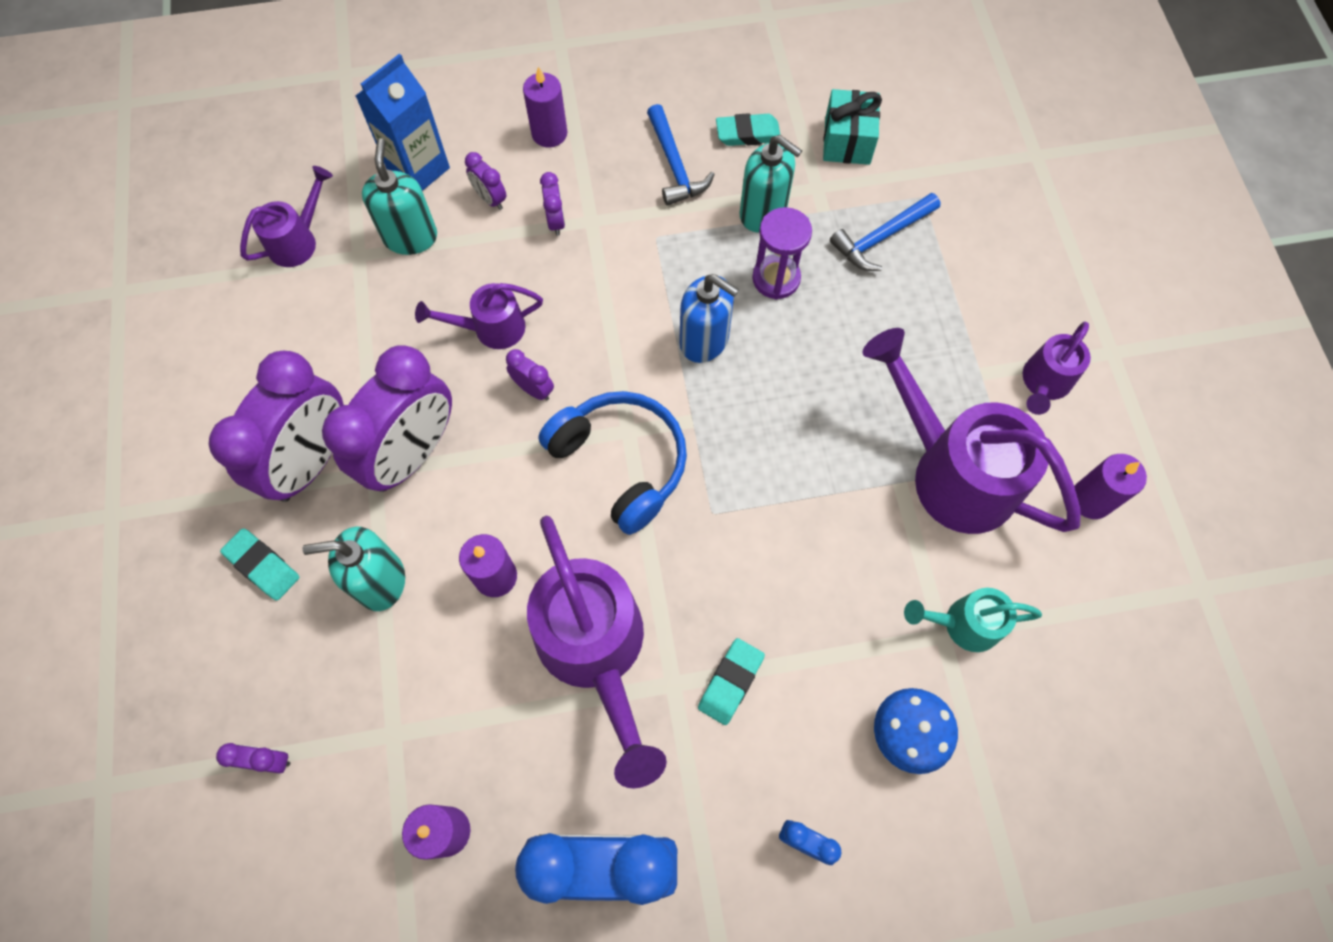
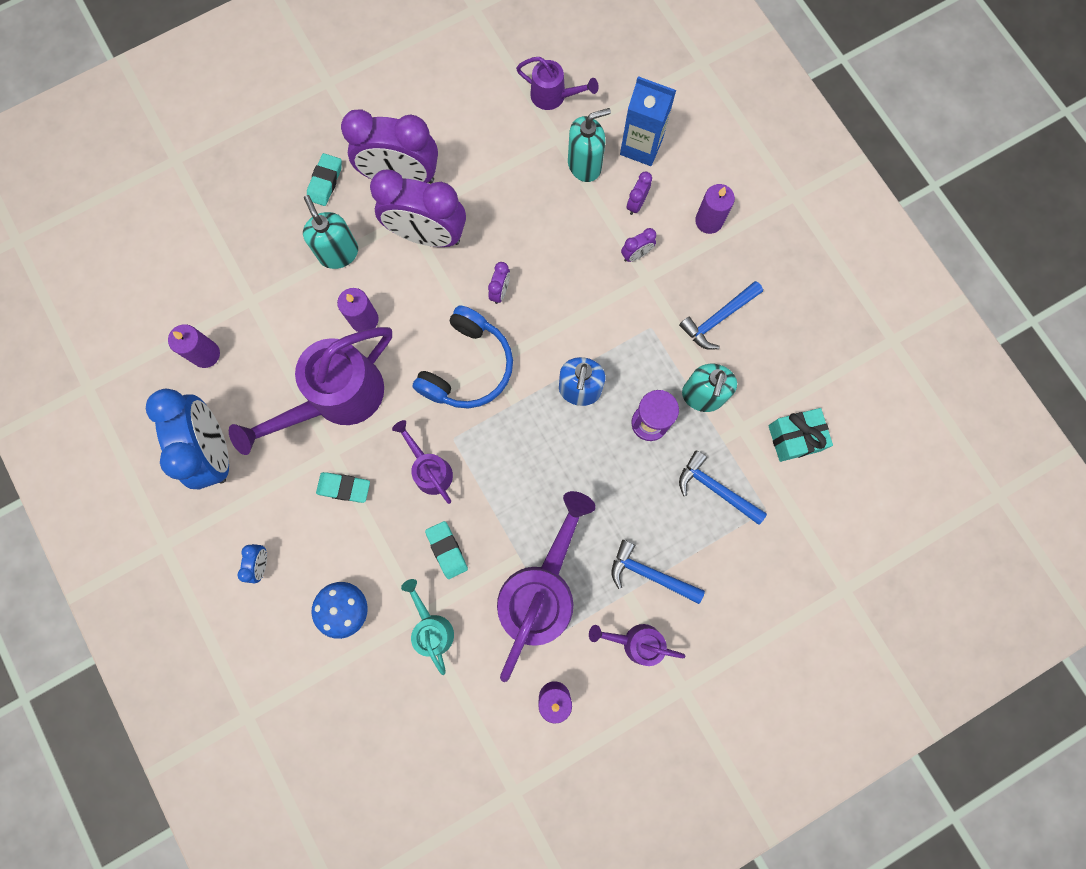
camera: 70 degrees right, 10 degrees up
purple clock [216,743,290,774] -> none
purple watering can [415,283,543,349] -> purple watering can moved to [392,420,453,504]
turquoise eraser [716,113,780,146] -> turquoise eraser moved to [425,521,468,579]
none -> blue hammer [612,540,705,604]

